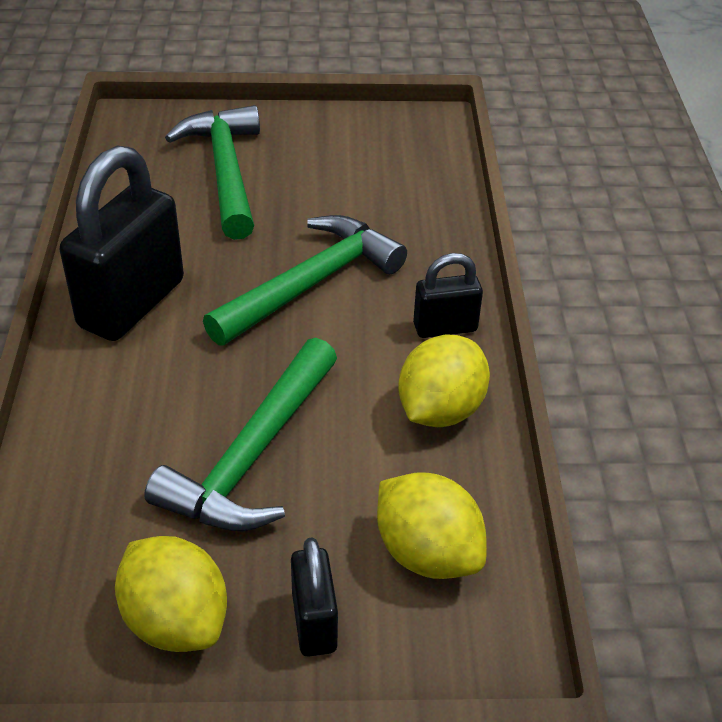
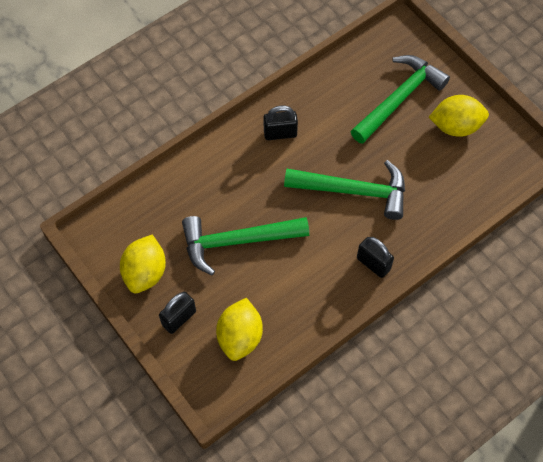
camera: 55 degrees right, 20 degrees up
black padlock [60,146,184,341] -> black padlock [263,106,298,140], size x0.52
yellow lemon [398,334,490,427] -> yellow lemon moved to [429,95,489,137]

